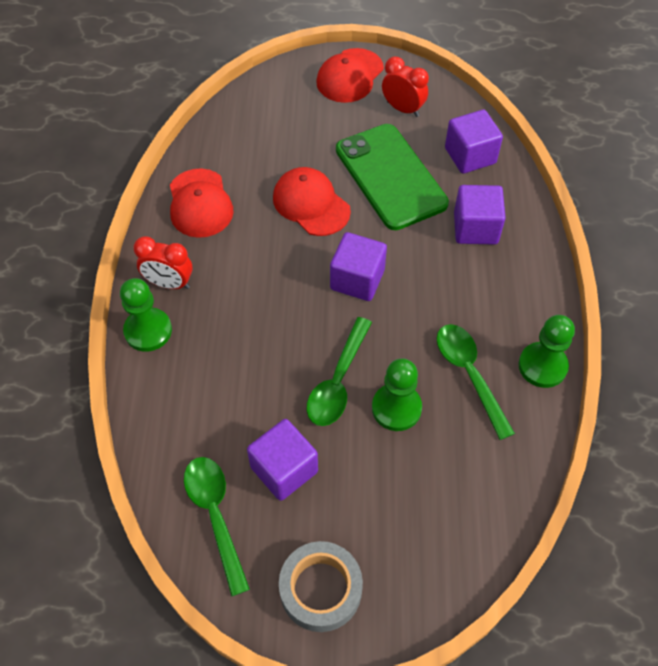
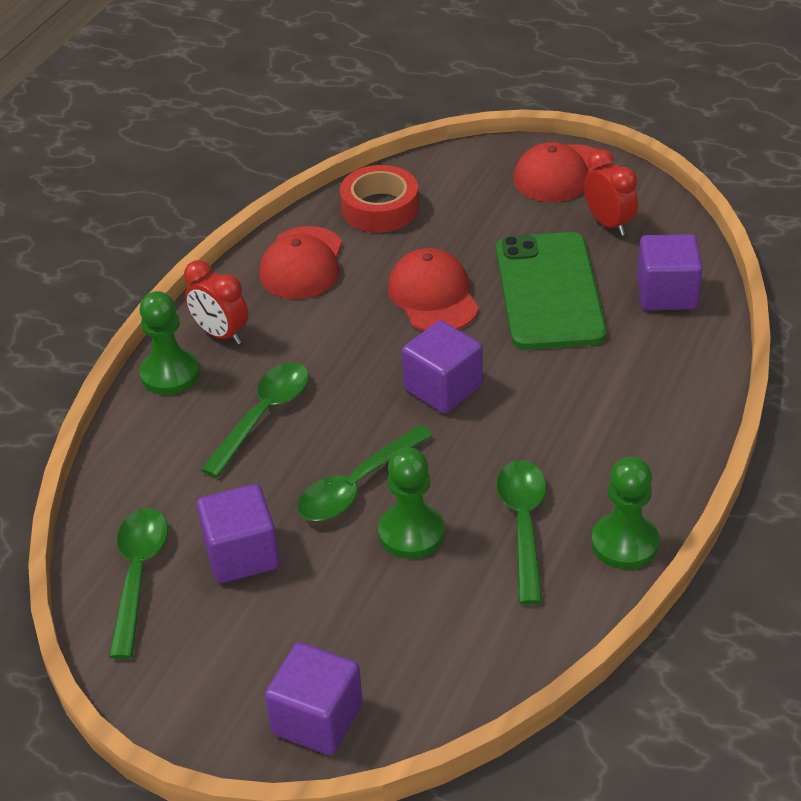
camera: 25 degrees right, 15 degrees down
grey tape [279,541,363,632] -> none
purple cube [454,185,506,245] -> purple cube moved to [265,642,363,755]
none -> green spoon [200,362,309,478]
none -> red tape [340,165,419,232]

